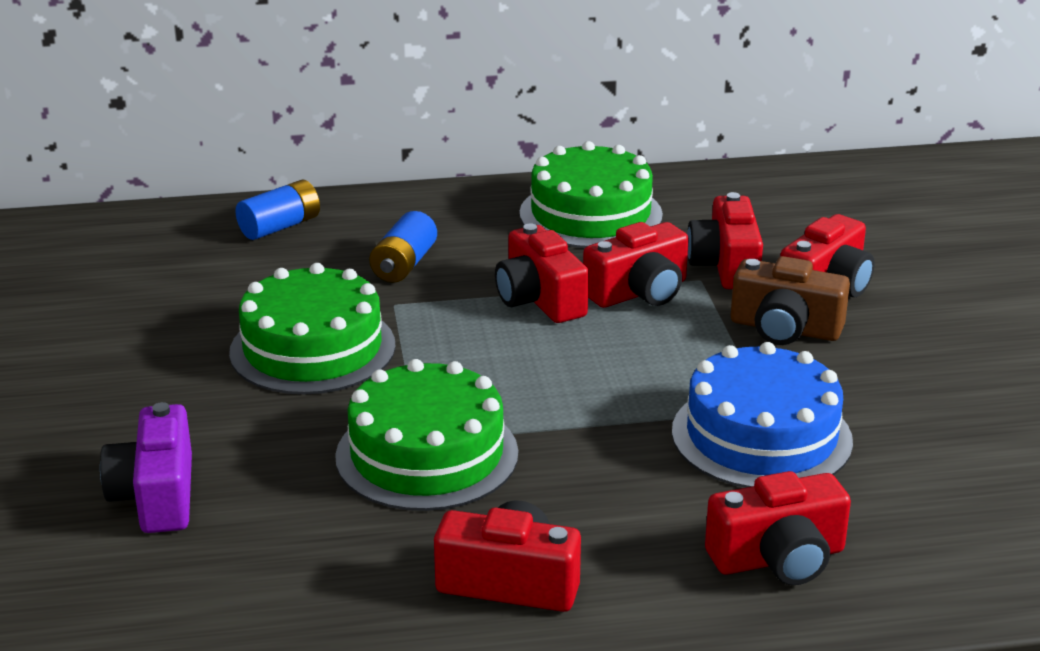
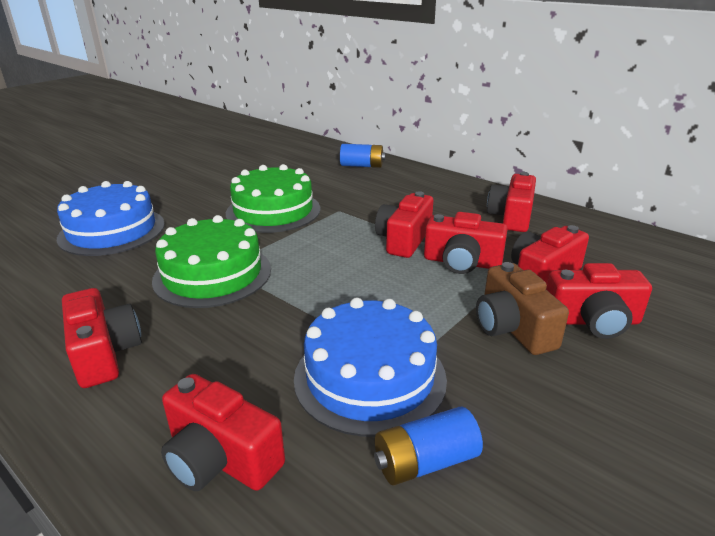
camera: 50 degrees right, 0 degrees up
purple camera [100,402,192,533] -> blue cake [57,181,165,256]
blue battery [369,211,437,283] -> blue battery moved to [374,407,483,485]
green cake [520,141,663,248] -> red camera [487,172,536,232]

